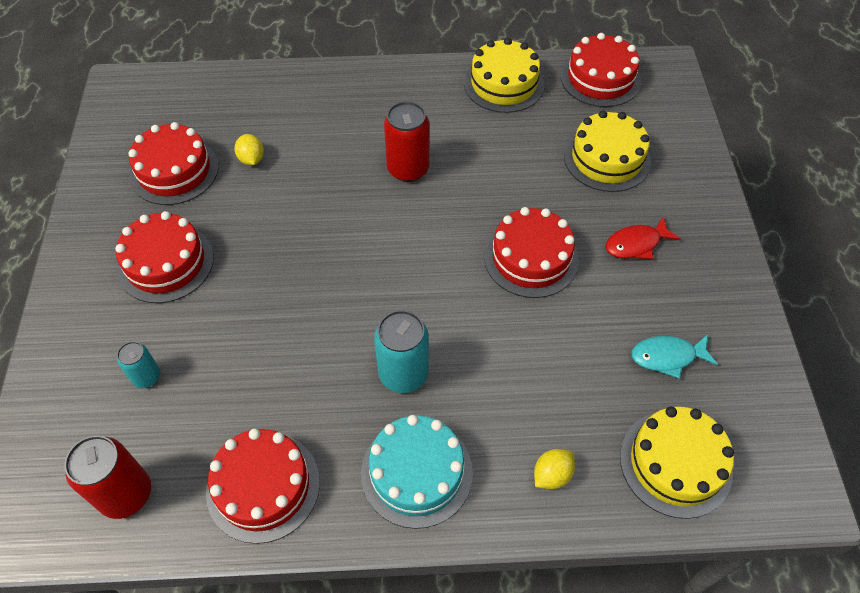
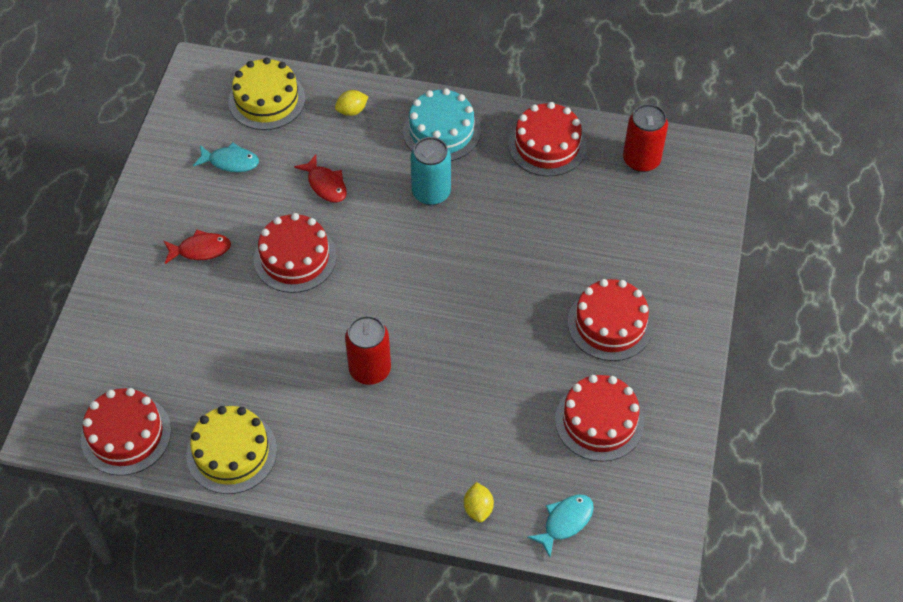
camera: 165 degrees left, 0 degrees up
turquoise can [117,341,160,388] -> none
yellow lemon [235,134,264,165] -> yellow lemon moved to [464,482,494,523]
yellow cake [564,110,651,192] -> none
none -> red fish [294,154,347,202]
none -> turquoise fish [527,494,594,557]

